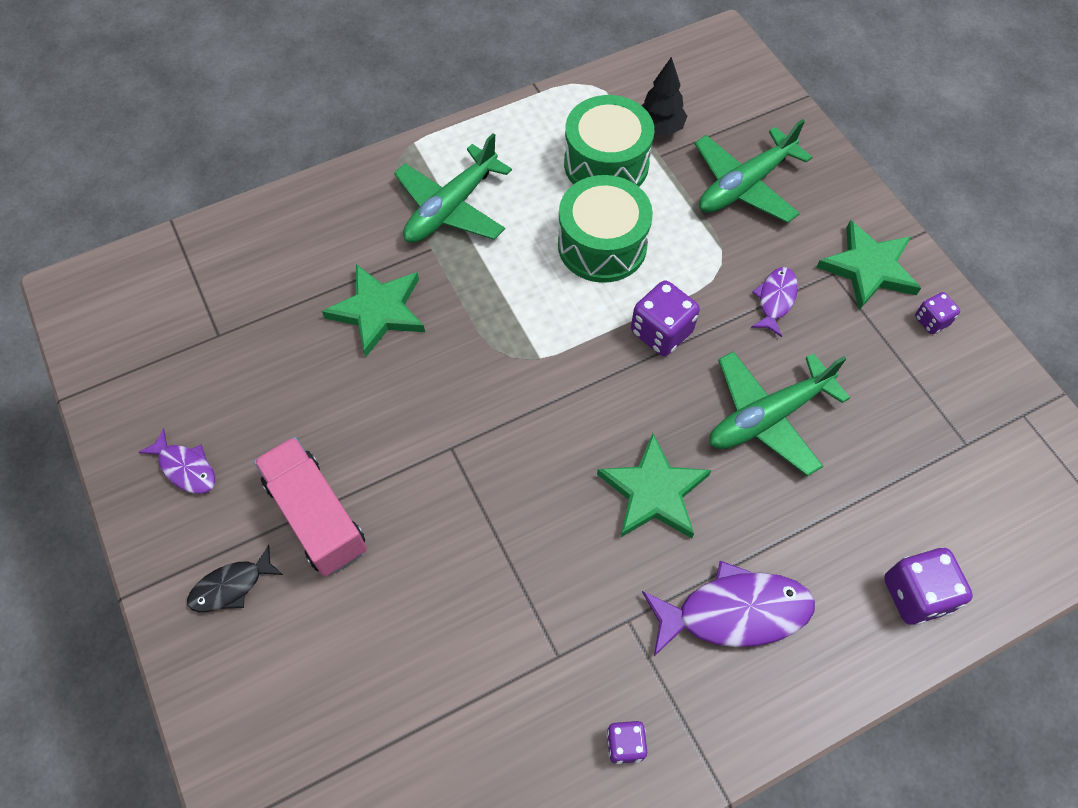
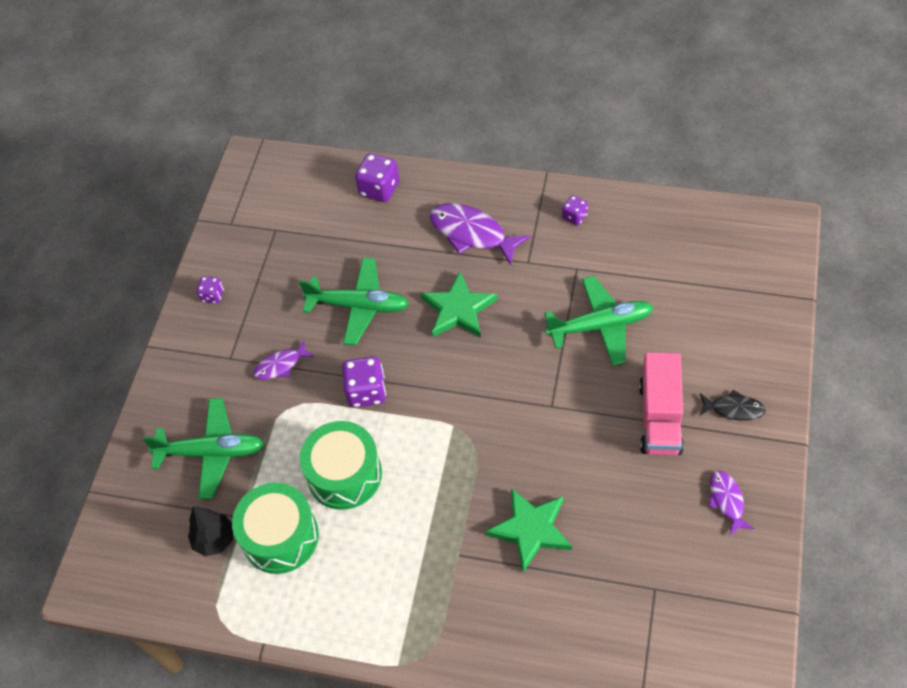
camera: 135 degrees left, 5 degrees down
green plane [394,133,512,243] -> green plane moved to [544,276,653,366]
green star [816,220,921,310] -> none

